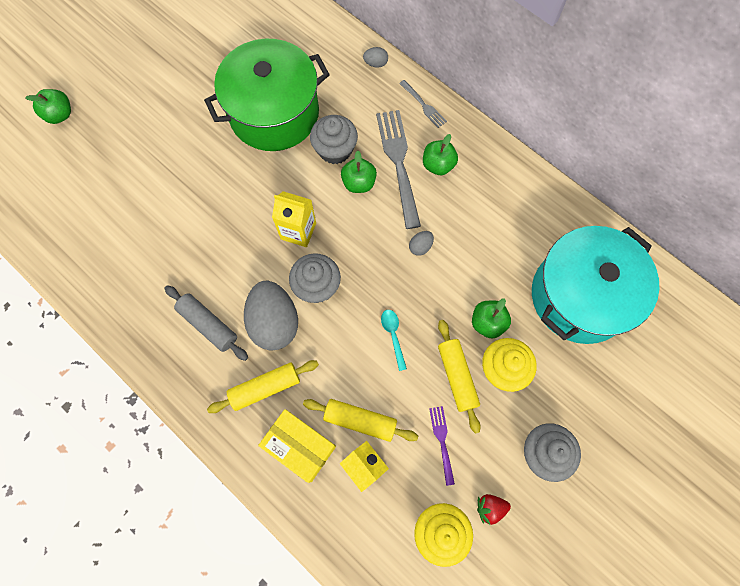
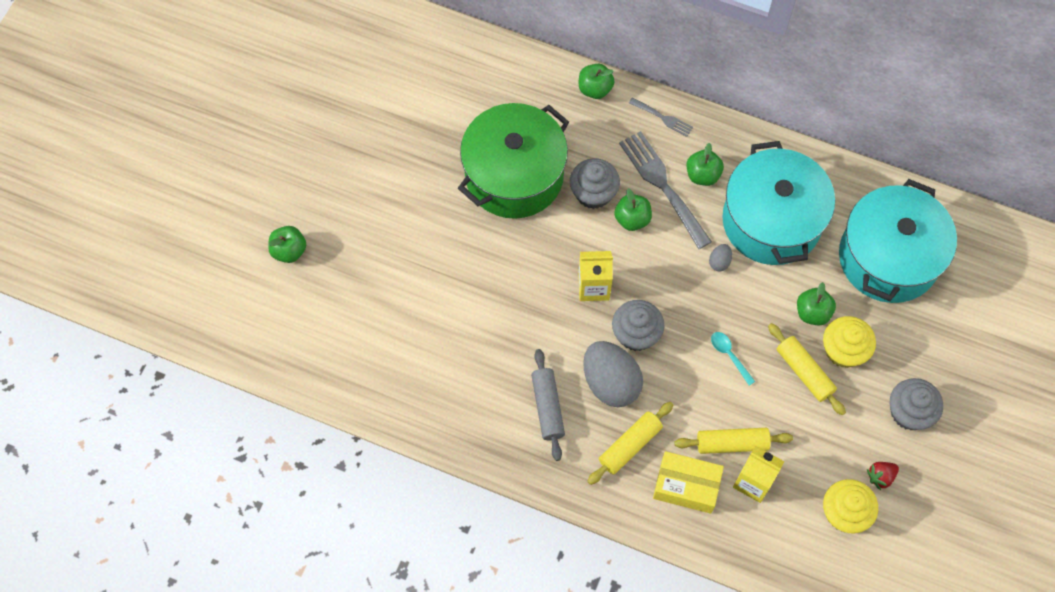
camera: 20 degrees left, 5 degrees down
grey rolling pin [165,285,248,361] -> grey rolling pin turned 60 degrees clockwise [531,349,565,461]
grey egg [363,47,388,68] -> green apple [579,64,614,99]
purple fork [429,406,455,486] -> none
none -> turquoise pot [722,141,835,265]

